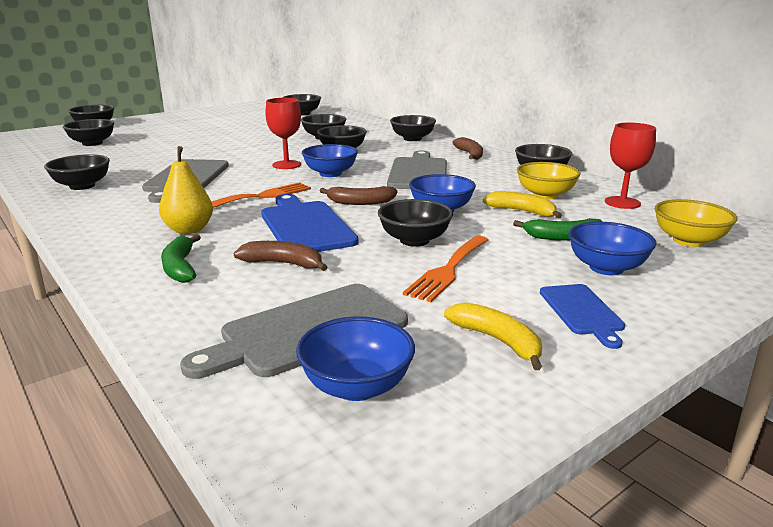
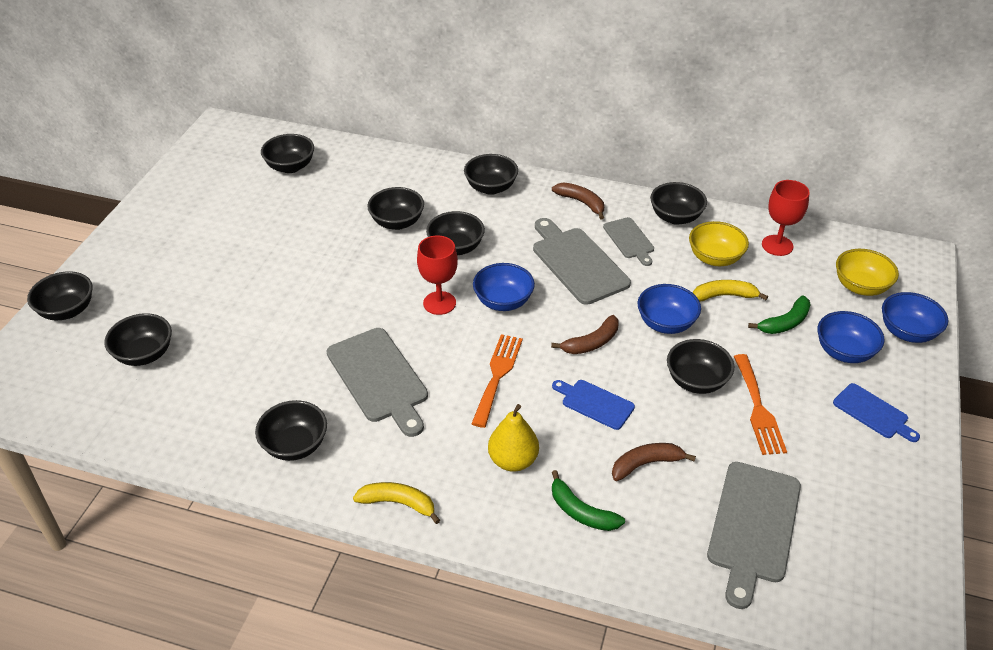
camera: 35 degrees left, 20 degrees up
blue cutting board [261,194,359,252] -> blue cutting board [552,380,635,430], size x0.57
blue bowl [296,316,415,401] -> blue bowl moved to [882,292,948,343]
yellow banana [444,302,542,370] -> yellow banana moved to [353,482,440,524]
none -> grey cutting board [603,217,654,266]

